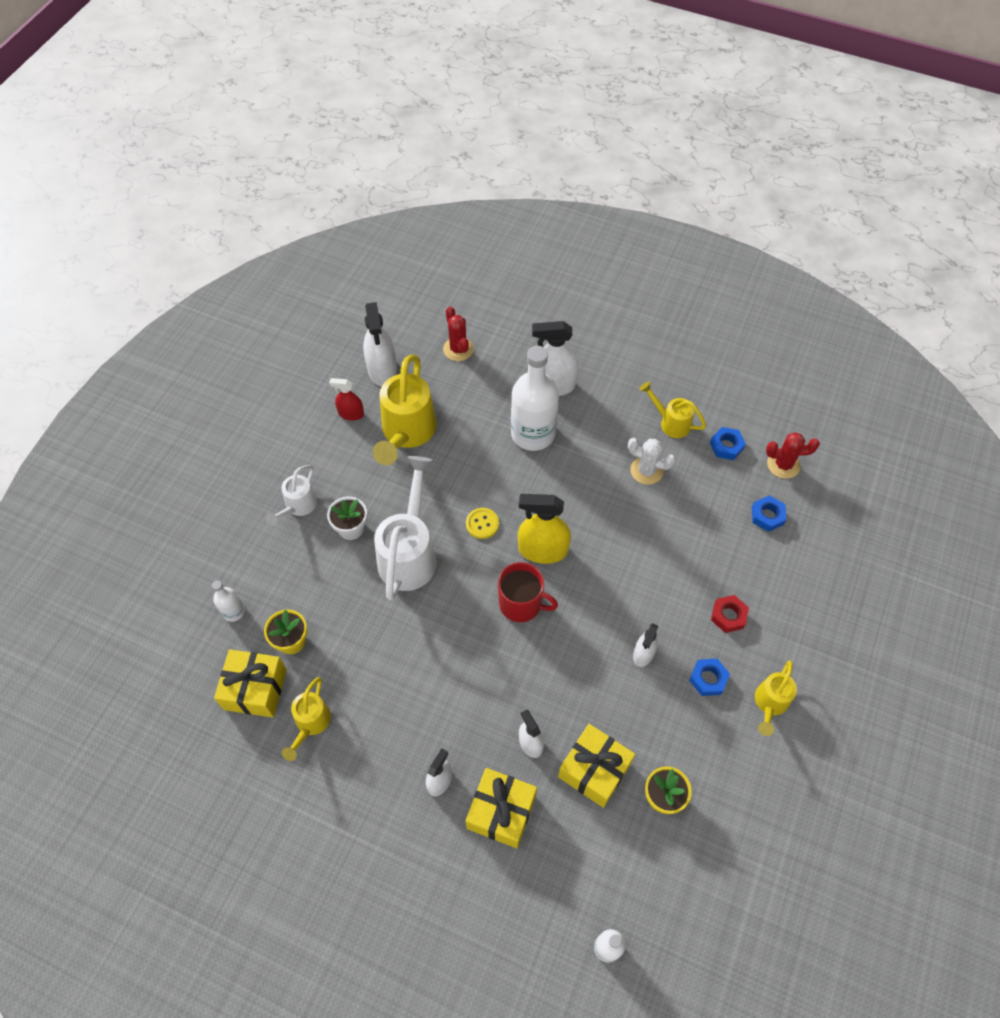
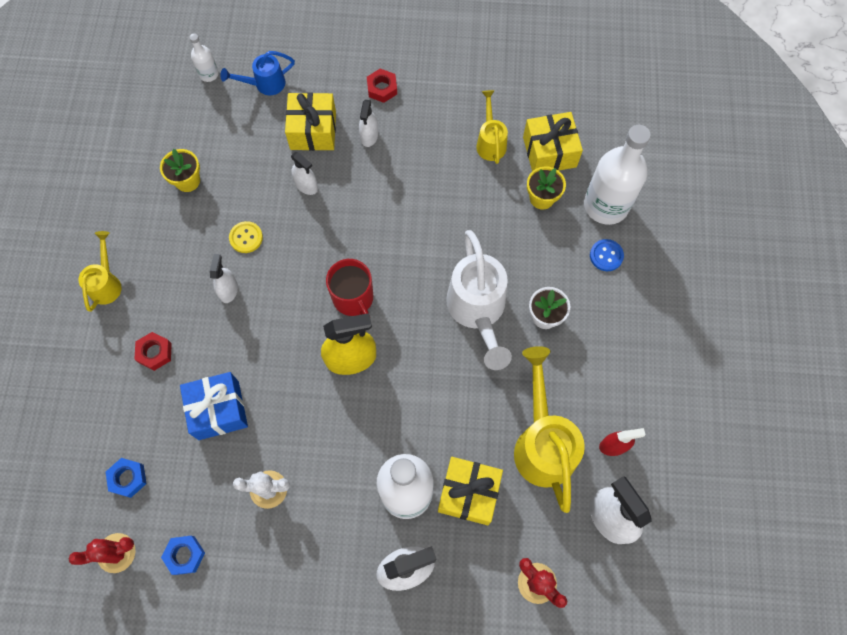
camera: 160 degrees right, 10 degrees up
white bottle [212,580,245,622] -> white bottle [584,125,651,225], size x2.18
white watering can [265,465,317,526] -> none
yellow button [466,508,499,539] -> yellow button moved to [229,221,263,253]
red mug [498,562,558,622] -> red mug turned 120 degrees counterclockwise [326,259,373,316]
yellow gift [558,724,635,808] -> yellow gift moved to [438,457,503,525]
yellow watering can [639,381,706,438] -> none
blue nut [689,658,730,696] -> none
none -> blue gift [180,372,248,440]
none -> blue watering can [220,51,295,95]
none -> red nut [367,69,397,103]
none -> blue button [590,239,624,271]

